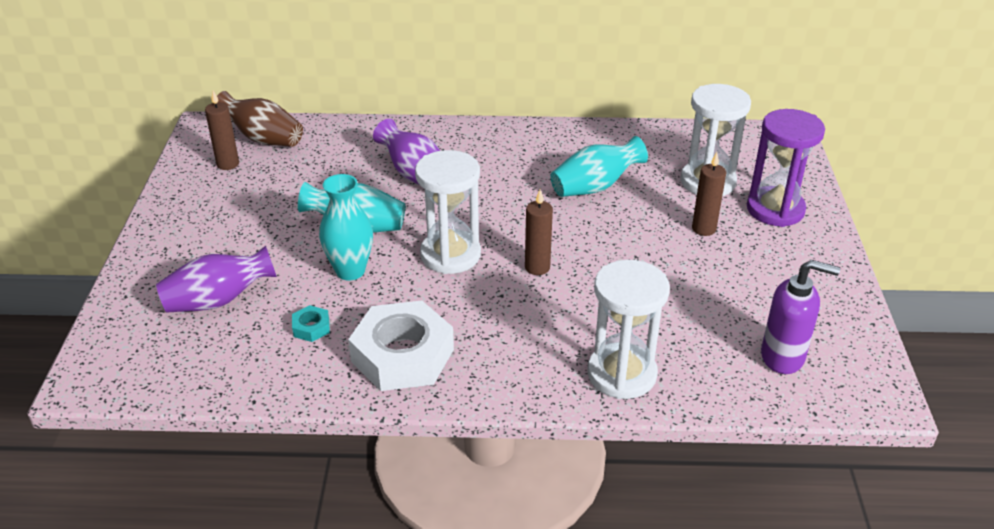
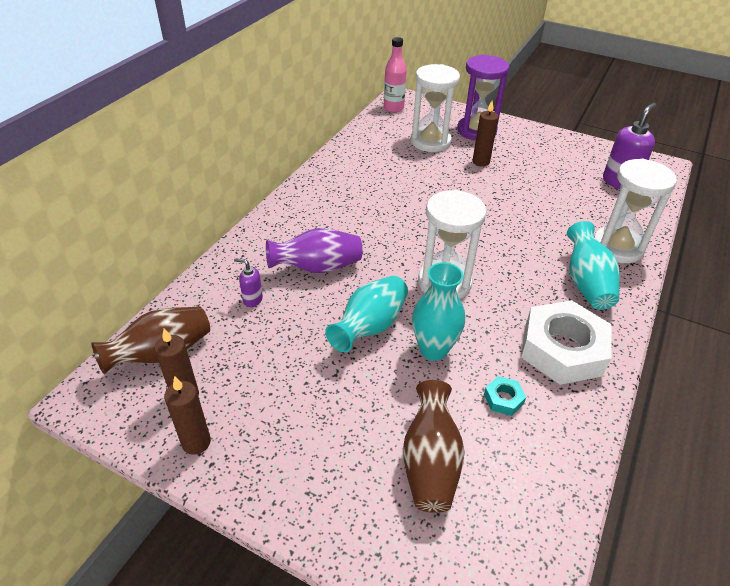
camera: 65 degrees left, 5 degrees up
purple vase [156,246,277,312] -> brown vase [403,380,464,513]
brown candle [525,190,553,275] -> brown candle moved to [164,376,211,455]
turquoise vase [550,136,648,197] -> turquoise vase moved to [567,221,620,310]
none -> purple soap dispenser [234,258,263,307]
none -> pink bottle [384,37,407,113]

